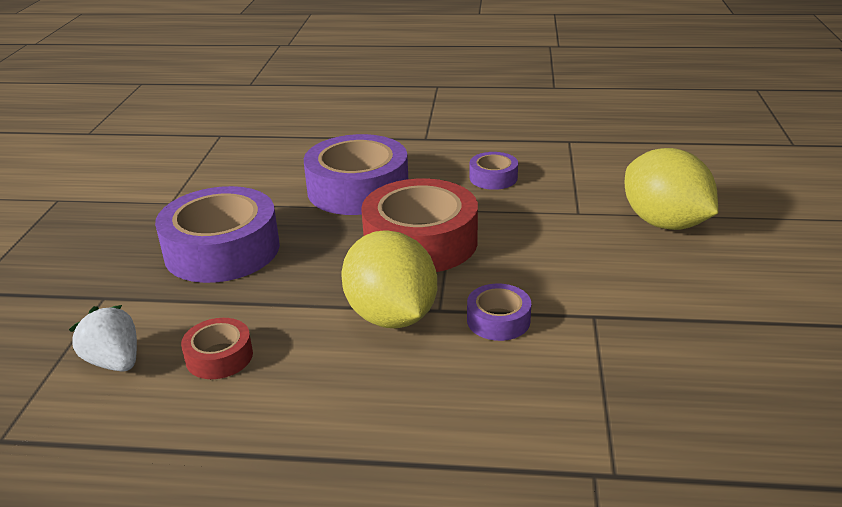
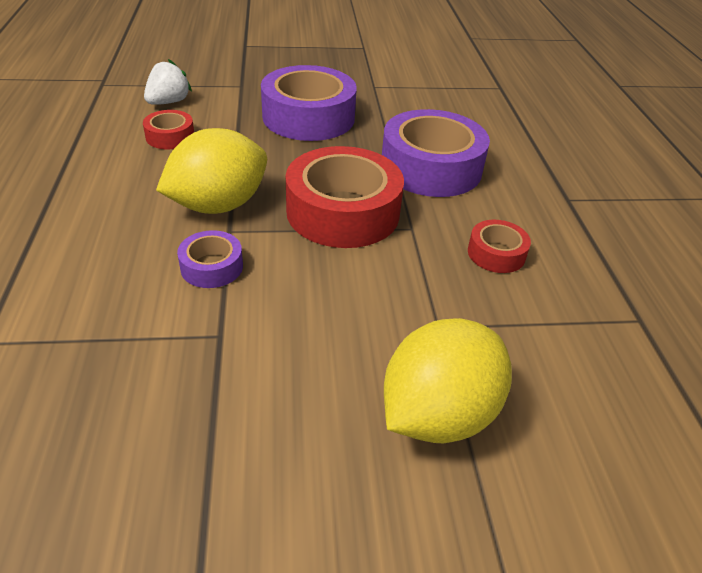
camera: 75 degrees right, 10 degrees up
purple tape [470,152,518,190] -> red tape [468,220,531,273]

